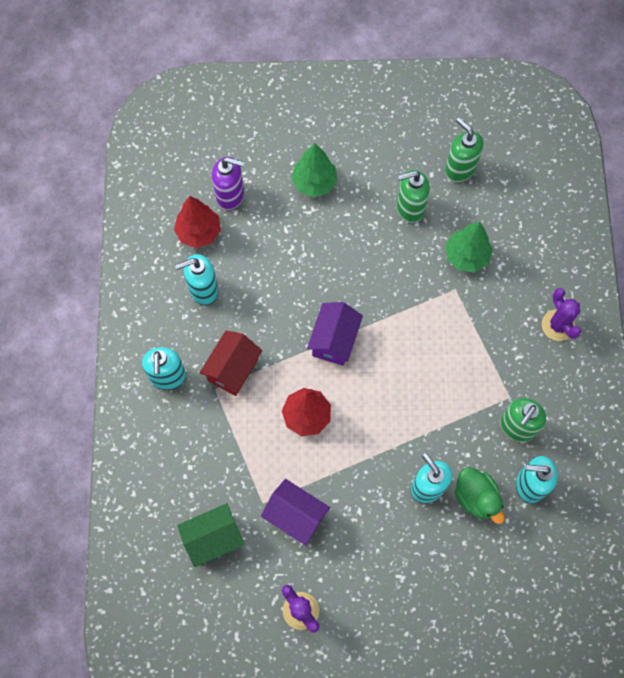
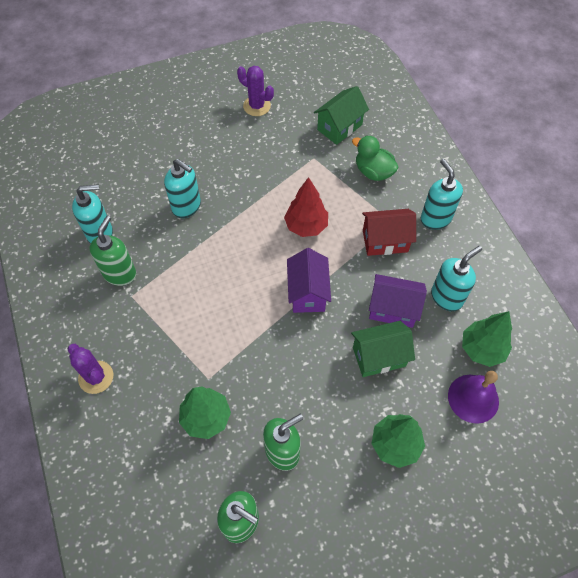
camera: 160 degrees right, 10 degrees down
red tree [174,196,221,248] -> green tree [462,311,512,367]
red house [200,331,263,396] -> red house turned 75 degrees clockwise [362,209,416,256]
purple soap dispenser [212,157,244,210] -> purple bell [448,371,499,424]
purple house [261,479,330,546] -> purple house moved to [369,274,427,328]
green duck [455,467,504,524] -> green duck moved to [352,135,399,181]
none -> green house [351,321,415,377]

